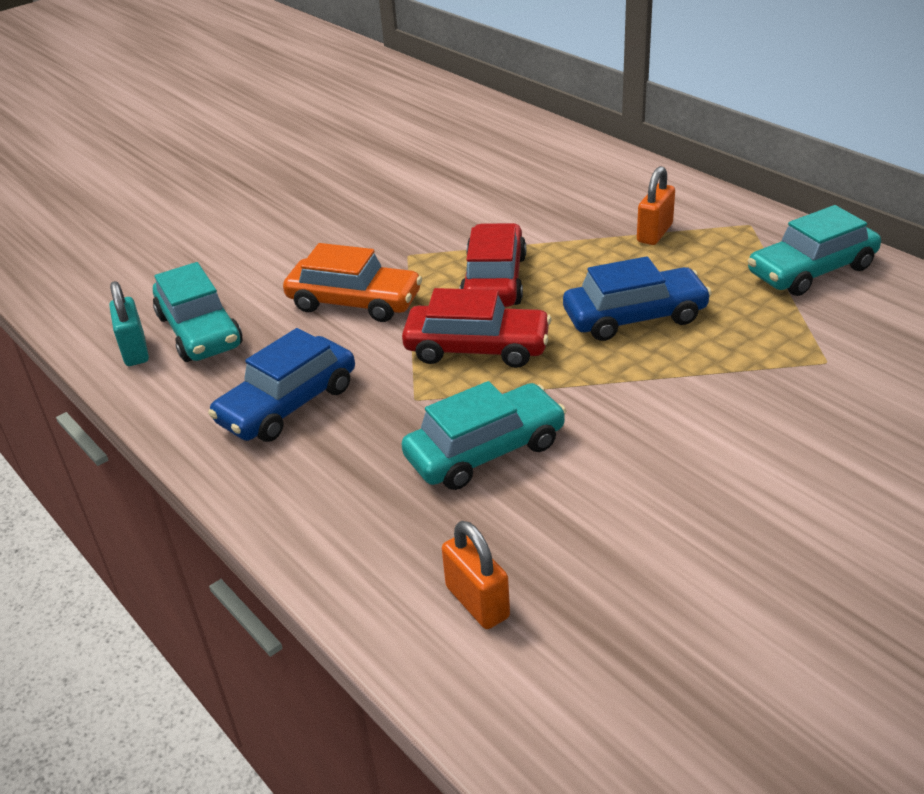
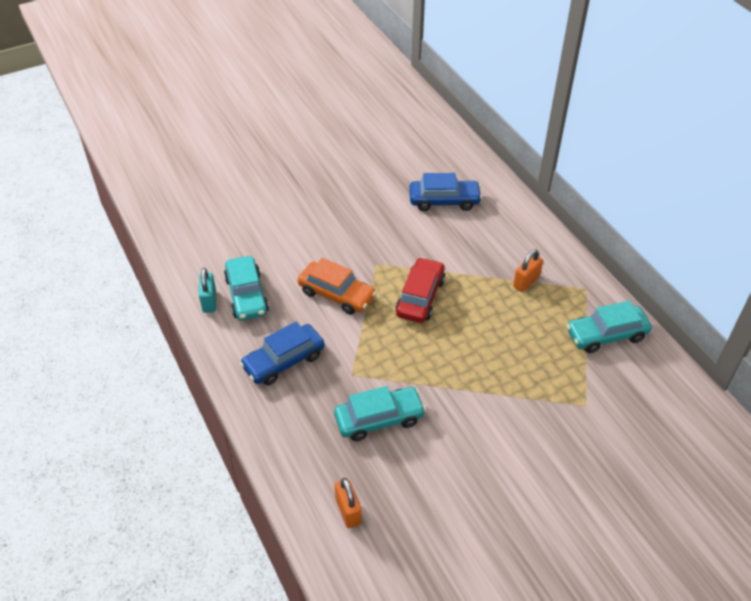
camera: 10 degrees right, 10 degrees up
red car [402,288,551,368] -> none
blue car [563,256,712,341] -> blue car moved to [409,173,482,211]

